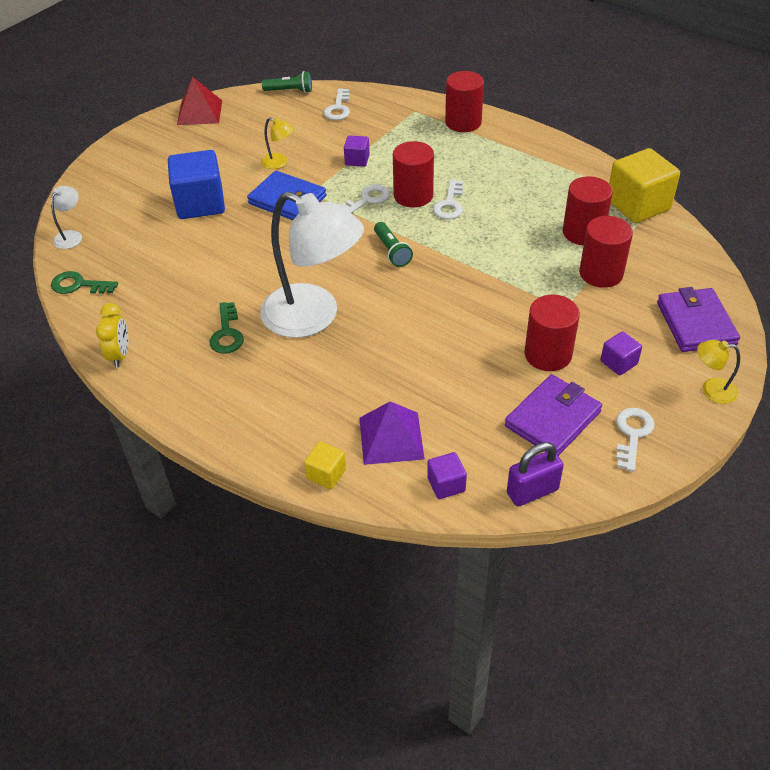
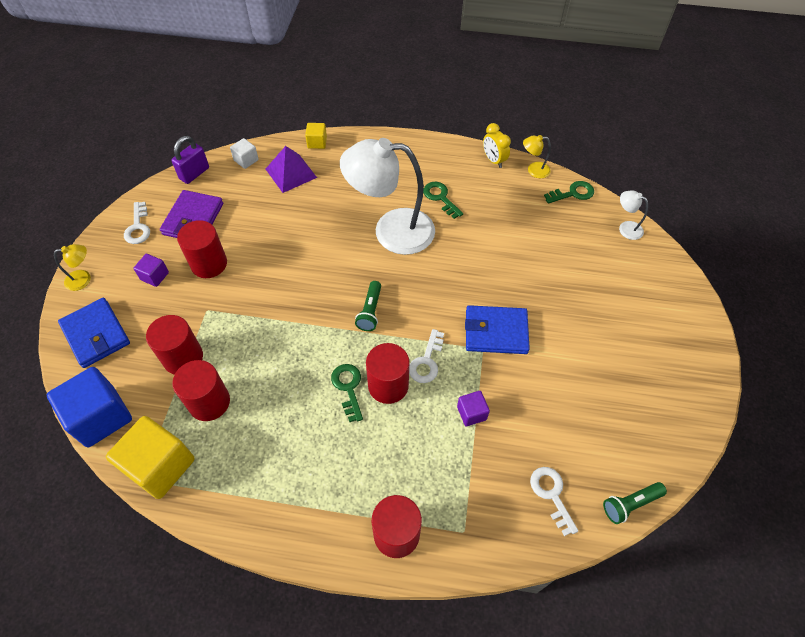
camera: 150 degrees right, 10 degrees up
white lamp [51,186,82,249] -> white lamp turned 135 degrees clockwise [619,190,648,240]
blue cube [168,150,225,219] -> blue cube moved to [47,367,132,447]
red pyramid [177,77,222,125] -> none
yellow lamp [261,118,294,169] -> yellow lamp moved to [523,135,551,178]
green flashlight [374,222,413,267] -> green flashlight turned 120 degrees counterclockwise [355,281,381,331]
purple cube [427,452,467,499] -> white cube [230,138,259,169]
white key [433,179,463,219] -> green key [331,364,363,422]
purple wallet [657,287,740,352] -> blue wallet [58,298,130,368]

